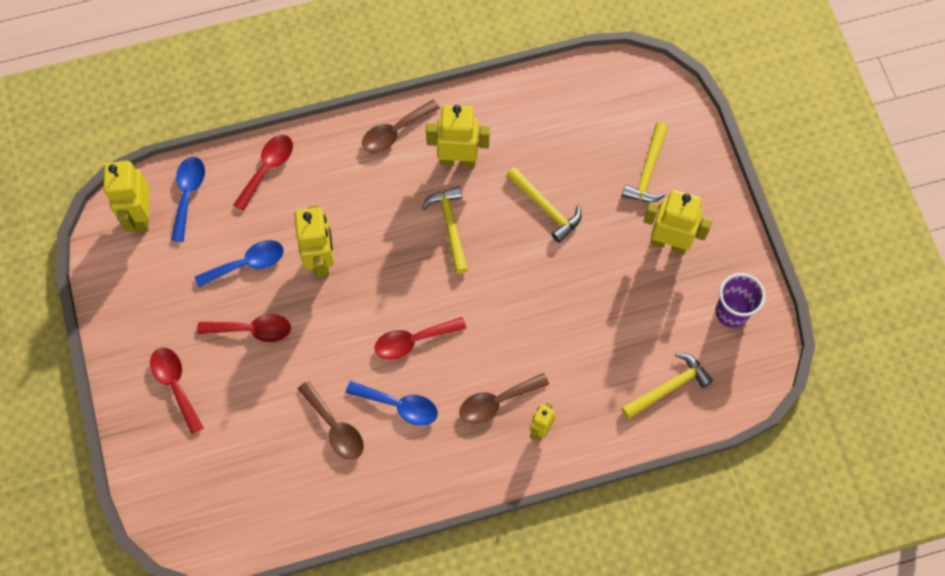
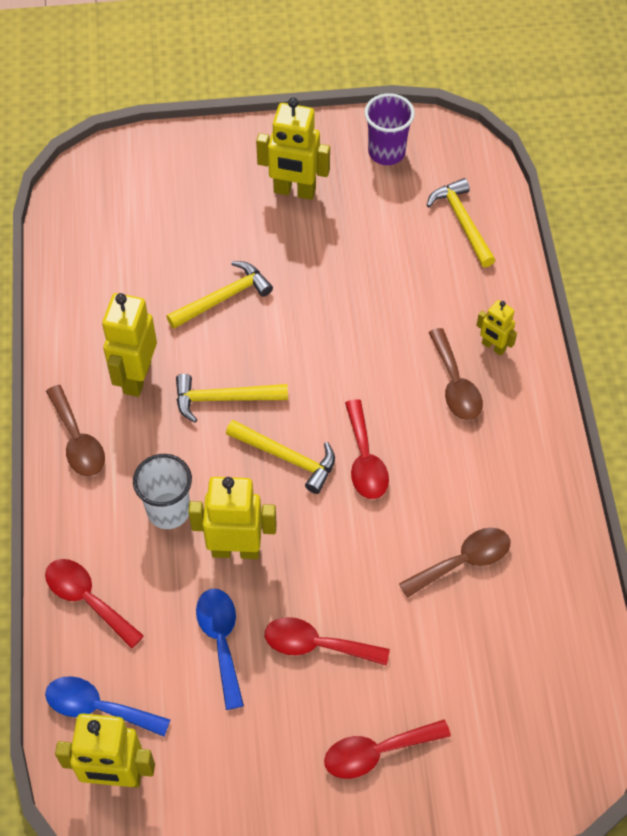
camera: 80 degrees left, 10 degrees down
red spoon [197,314,291,342] -> red spoon turned 90 degrees counterclockwise [265,617,390,666]
blue spoon [346,381,438,426] -> none
yellow hammer [622,122,668,202] -> yellow hammer moved to [226,420,335,494]
yellow robot [643,190,712,254] -> yellow robot turned 105 degrees counterclockwise [256,98,330,200]
none -> white cup [133,454,192,529]

